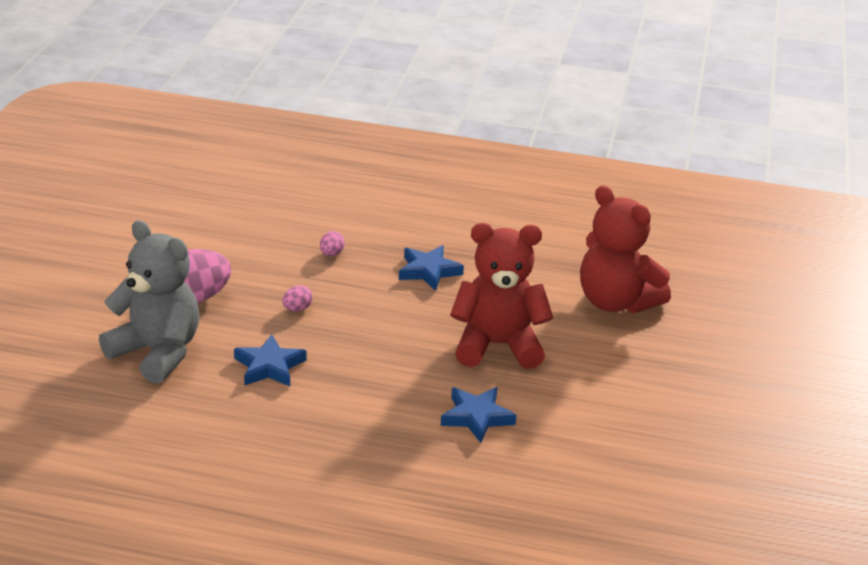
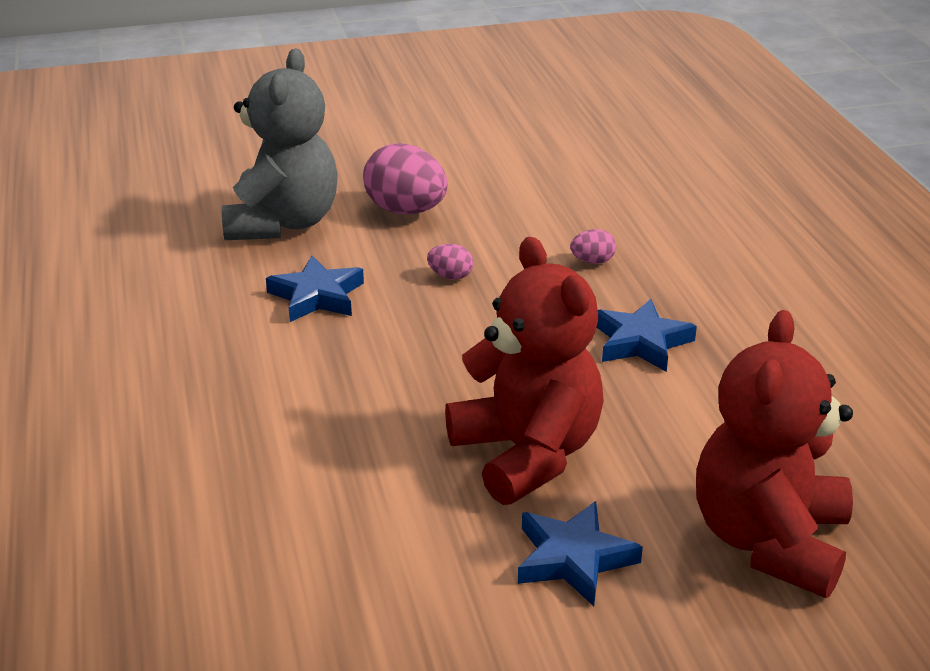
camera: 65 degrees right, 0 degrees up
blue star [441,387,517,443] -> blue star moved to [518,501,643,606]

